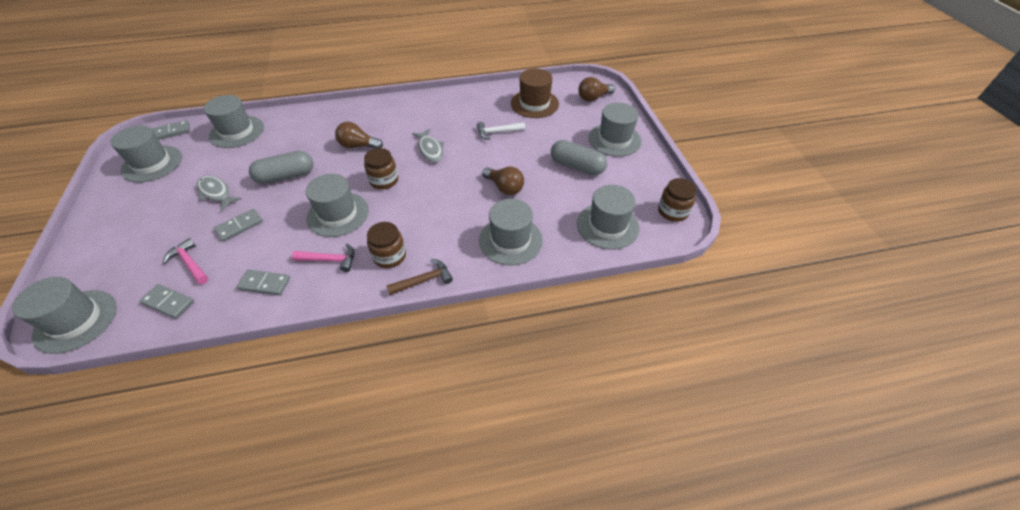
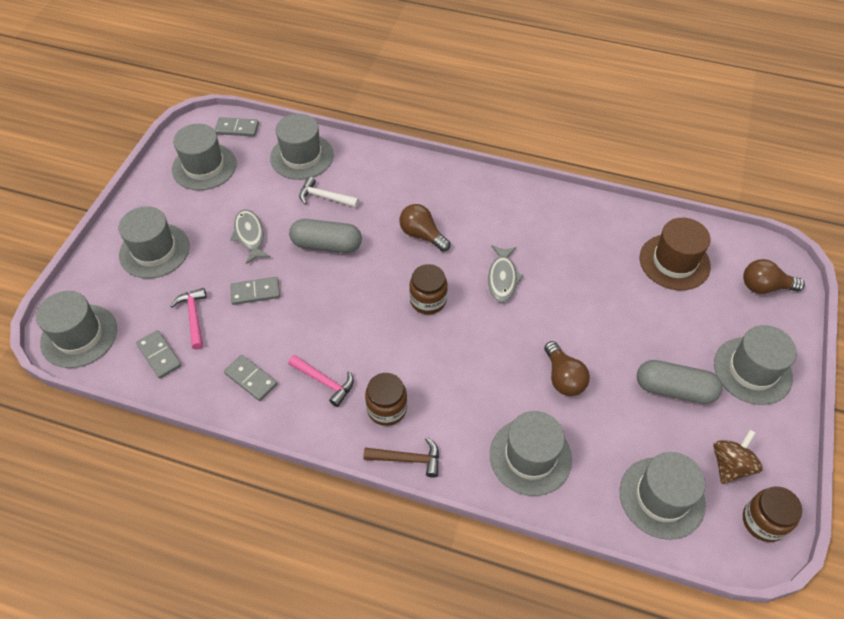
camera: 30 degrees right, 5 degrees up
grey hat [306,174,369,237] -> grey hat moved to [119,206,190,278]
white hammer [477,122,525,140] -> white hammer moved to [299,177,359,208]
grey capsule [551,140,607,175] -> grey capsule turned 45 degrees counterclockwise [637,360,723,404]
none -> brown spinning top [713,430,763,484]

